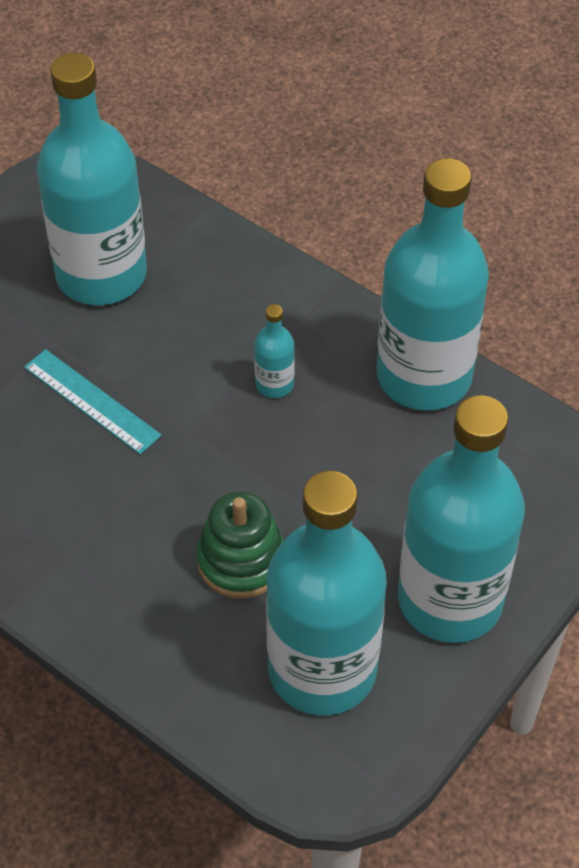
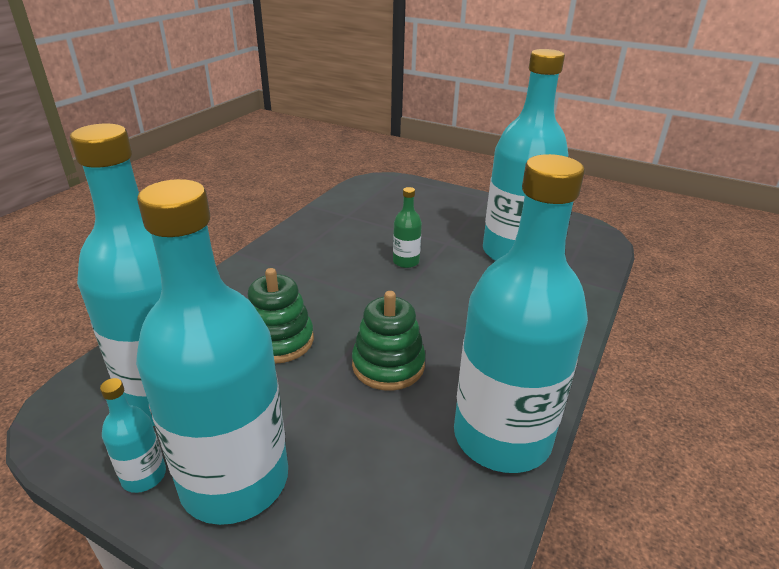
camera: 80 degrees right, 20 degrees down
turquoise ruler [24,349,162,455] -> green bottle [393,187,422,268]
turquoise bottle [254,304,295,398] -> turquoise bottle moved to [100,378,166,493]
none -> green stacking toy [352,291,426,391]

